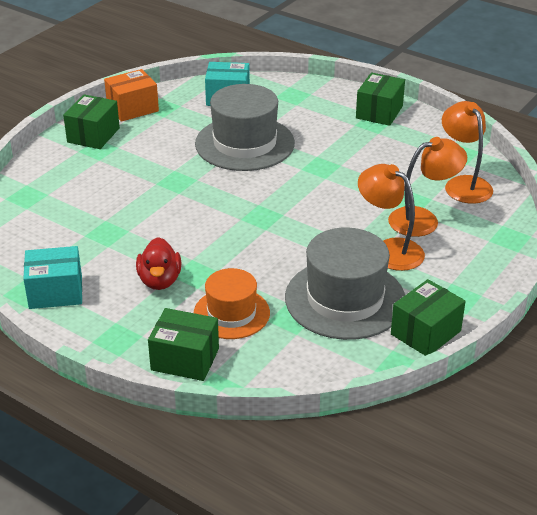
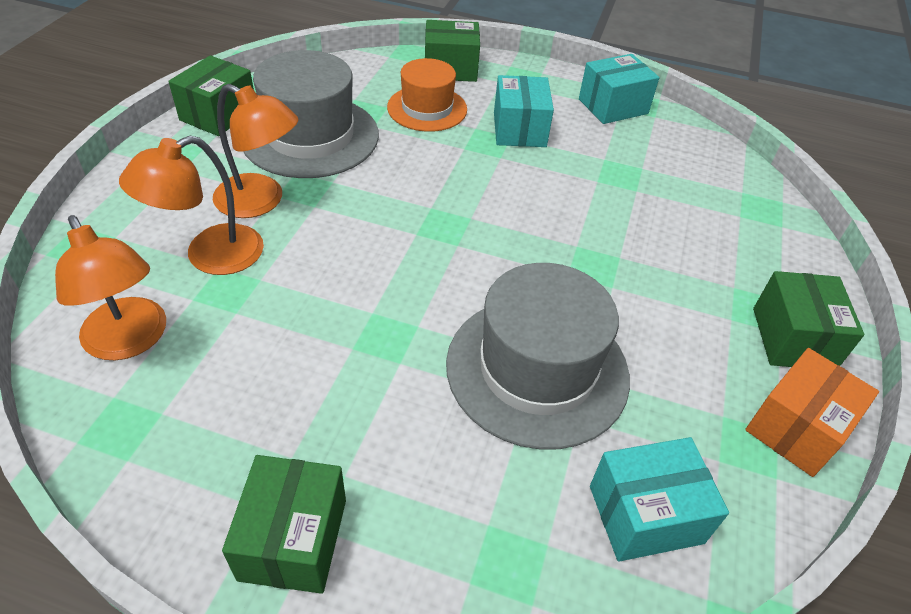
camera: 160 degrees right, 10 degrees up
red duck [136,237,181,290] -> turquoise box [494,75,554,147]

